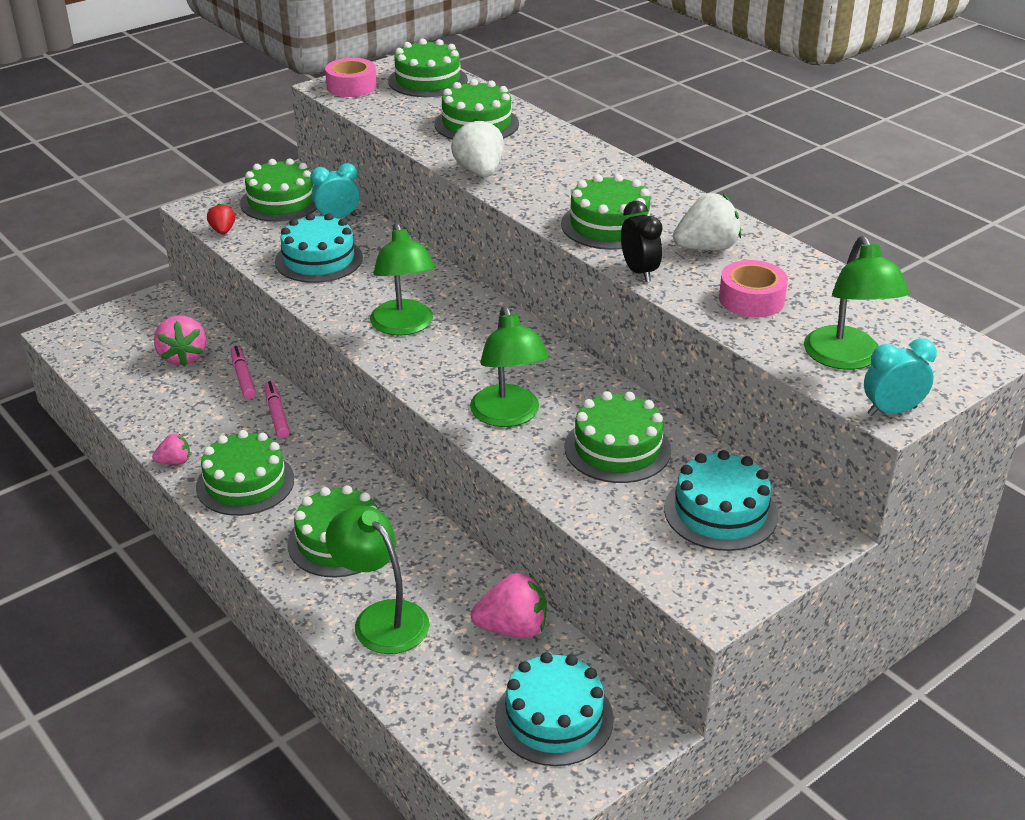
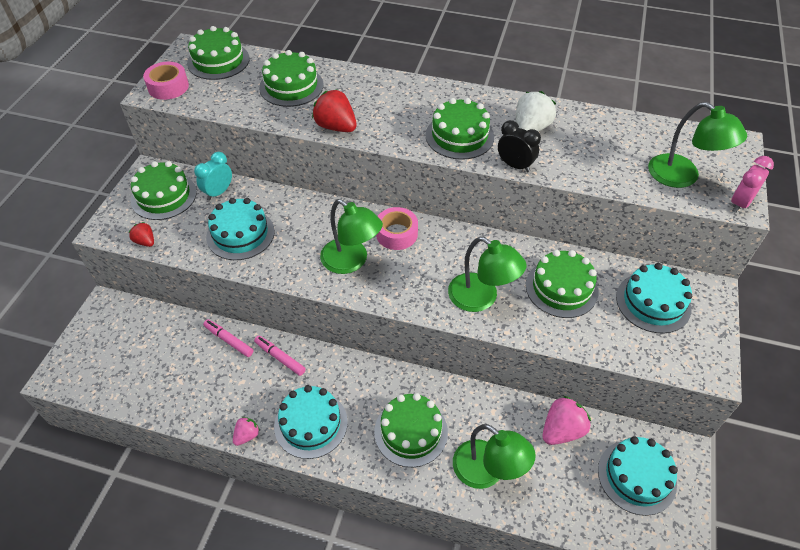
camera: 35 degrees left, 15 degrees up
pink strawberry [154,315,206,367] -> none
green cake [196,430,294,516] -> turquoise cake [274,385,348,459]
green lamp [325,506,429,654] -> green lamp turned 150 degrees counterclockwise [453,424,536,489]
white strawberry [451,118,504,177] -> red strawberry [312,90,357,132]
pink tape [719,260,788,317] -> pink tape moved to [376,207,418,250]
turquoise clock [864,338,937,416] -> pink clock [731,156,774,213]

